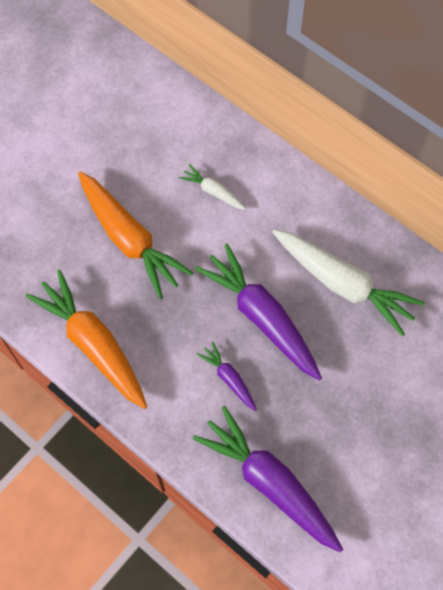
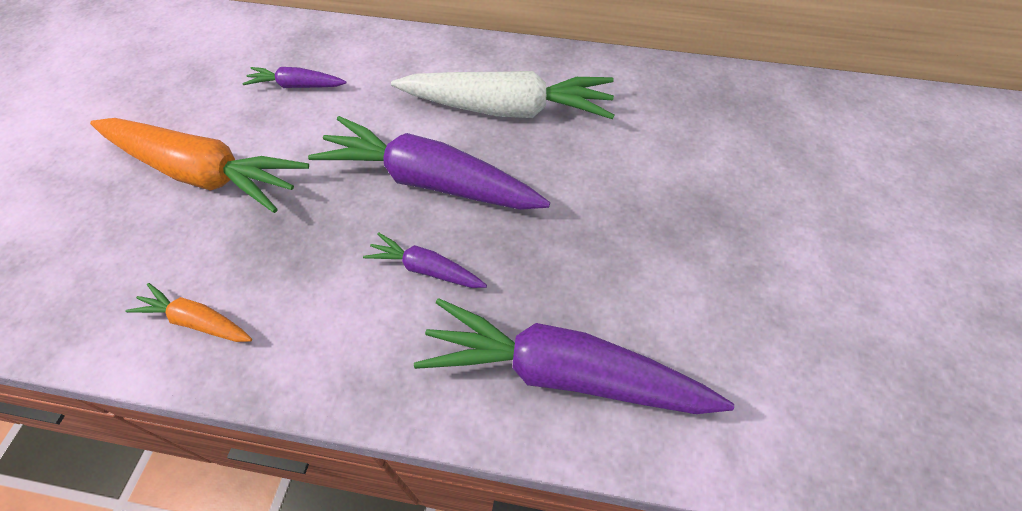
camera: 30 degrees left, 10 degrees down
orange carrot [25,270,147,409] -> orange carrot [125,283,252,342], size x0.48
white carrot [179,164,246,210] -> purple carrot [243,67,347,88]

